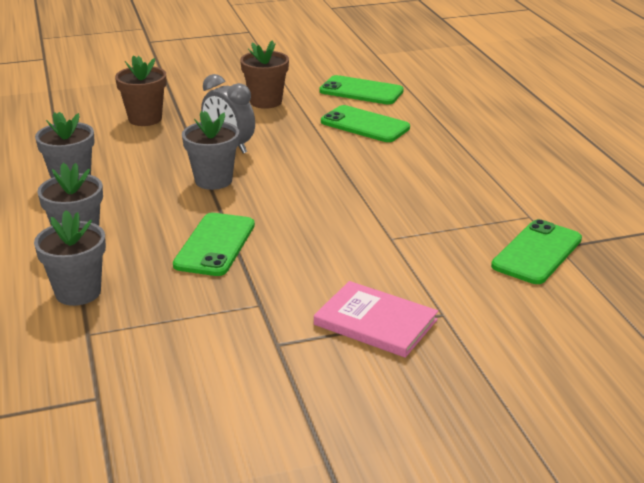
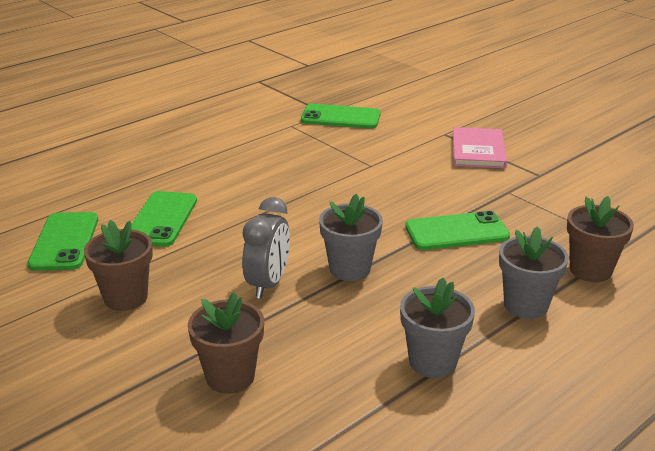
camera: 115 degrees left, 0 degrees up
grey flower pot [34,210,106,306] -> brown flower pot [567,196,634,282]

